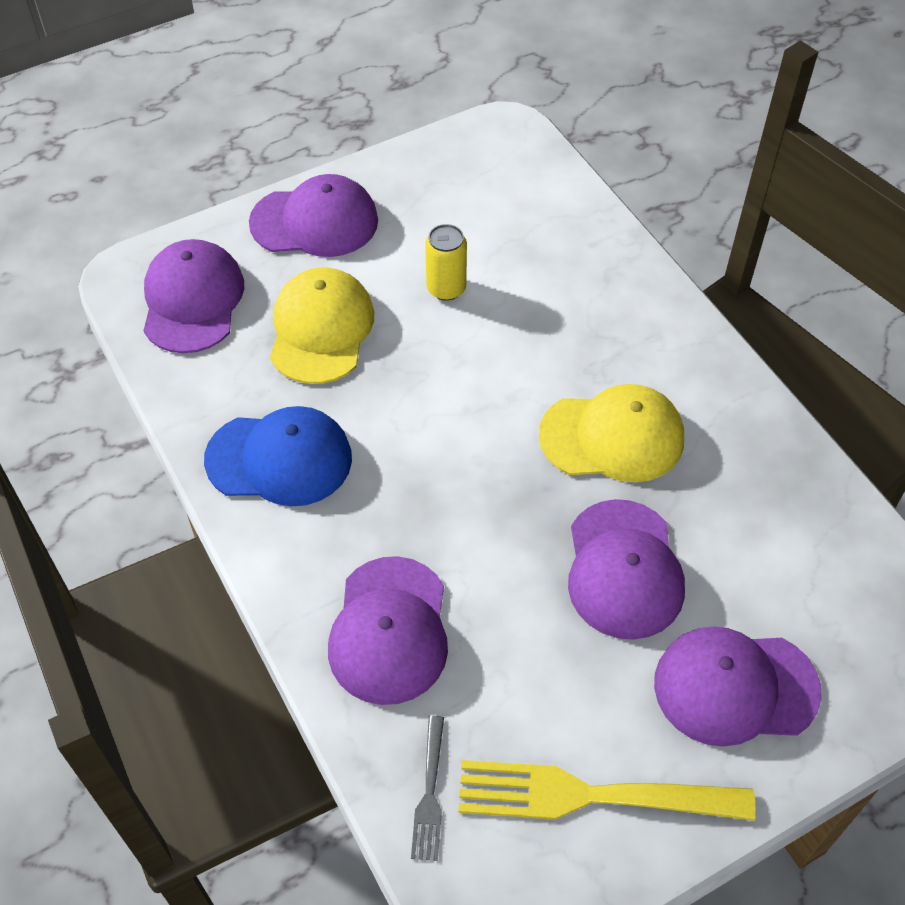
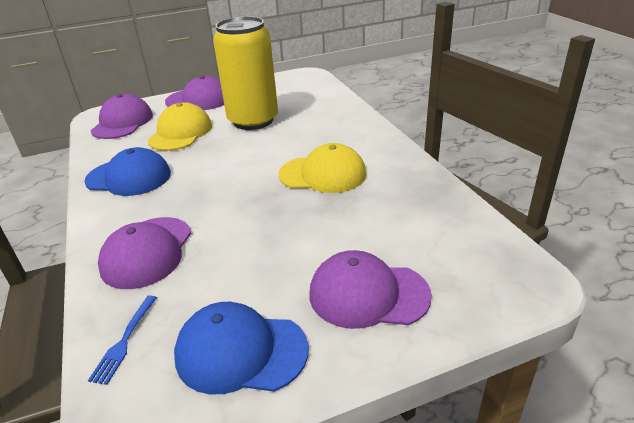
camera: 10 degrees right, 20 degrees down
grey fork [411,716,444,861] -> blue fork [88,295,157,385]
yellow can [425,224,467,301] -> yellow can [213,16,278,130], size x2.39
yellow fork [459,760,756,821] -> blue cap [174,302,308,395]
purple cap [568,499,685,640] -> none

